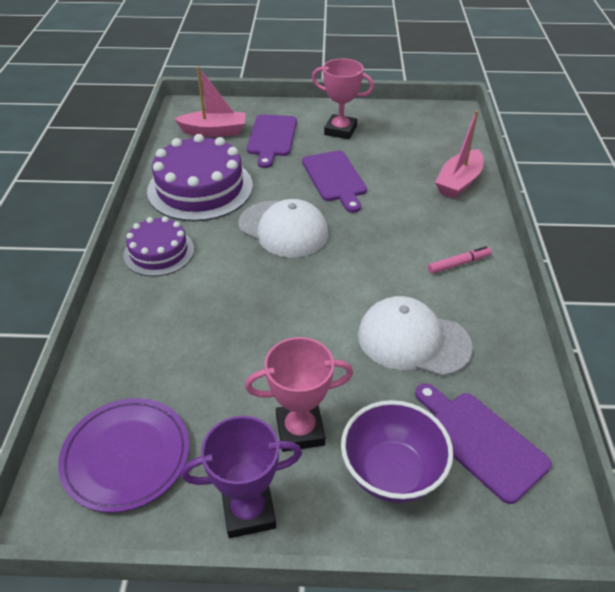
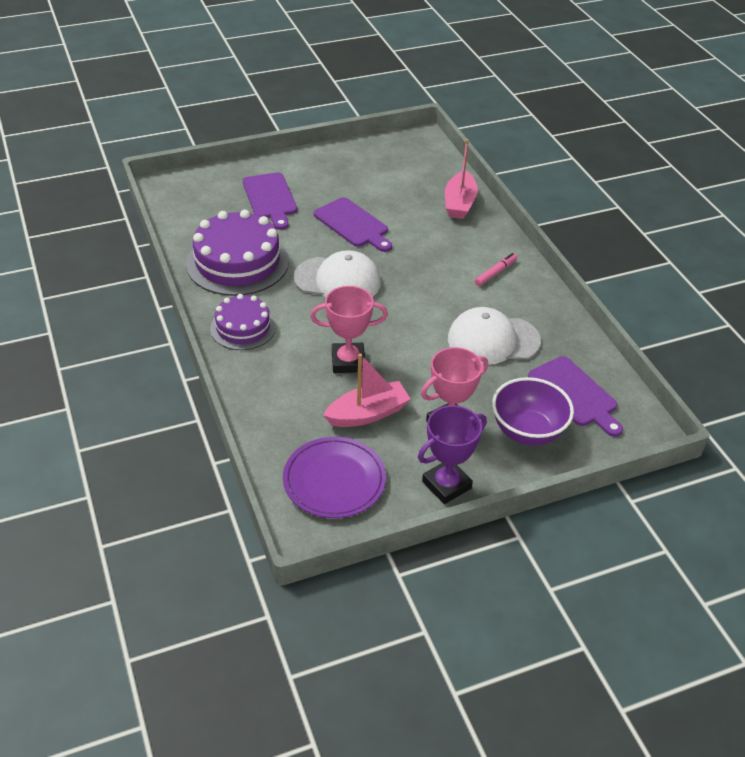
camera: 25 degrees left, 0 degrees up
pink boat [174,66,246,137] -> pink boat moved to [323,354,411,427]
pink trophy [312,59,374,139] -> pink trophy moved to [310,286,388,373]
purple cutting board [415,383,552,504] -> purple cutting board turned 150 degrees counterclockwise [528,356,623,437]

